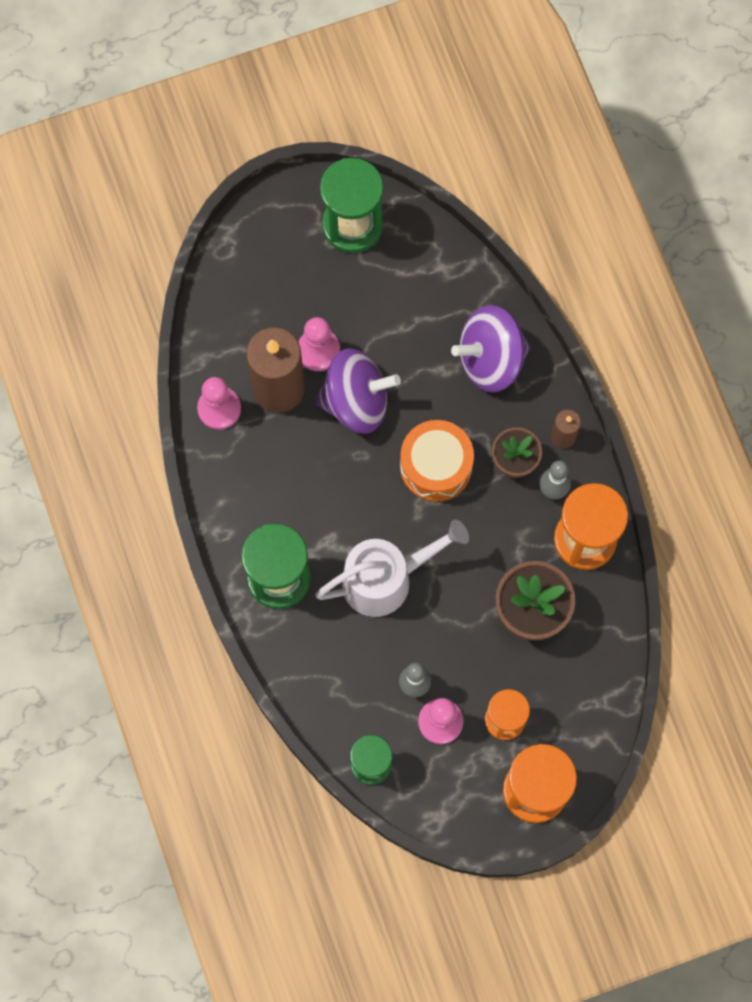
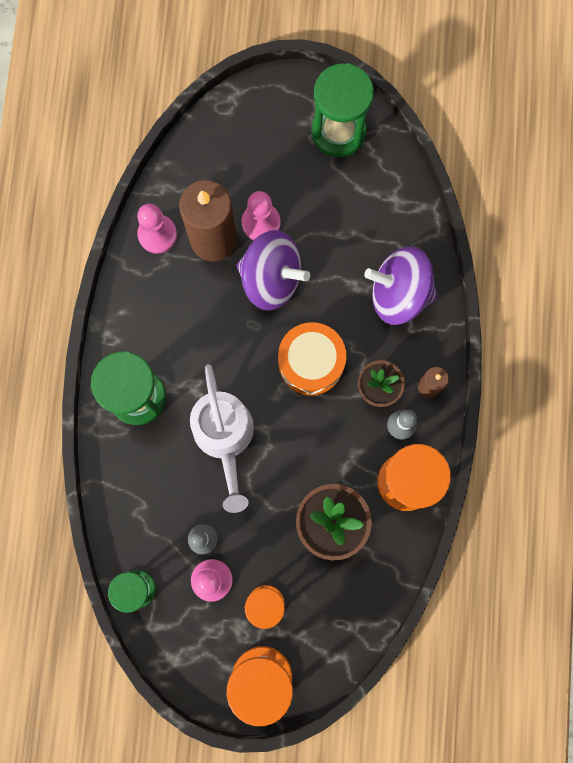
camera: 25 degrees right, 5 degrees up
white watering can [315,520,469,617] -> white watering can turned 75 degrees clockwise [190,364,254,513]

